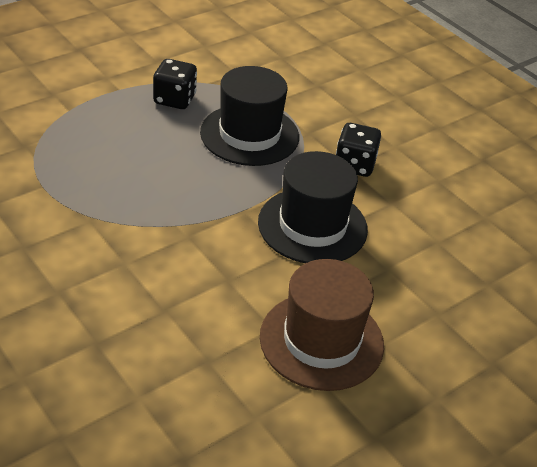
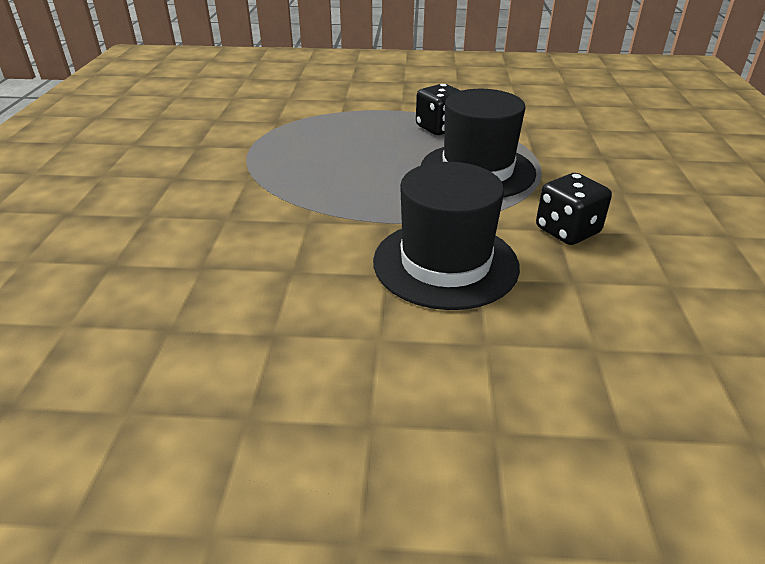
camera: 45 degrees right, 5 degrees down
brown hat [260,259,384,391] -> none

